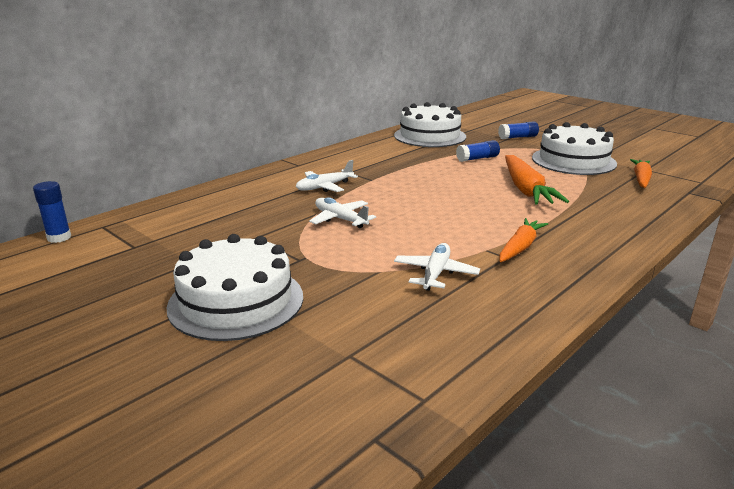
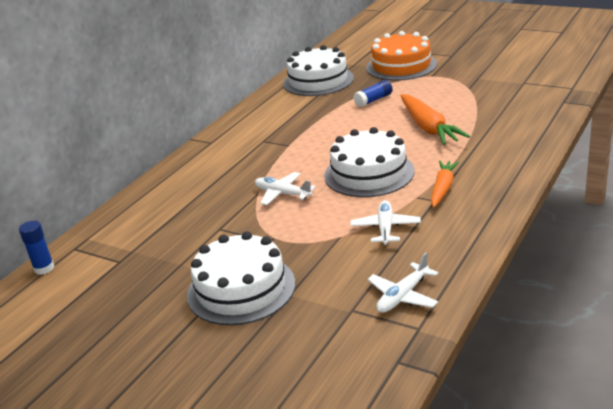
camera: 10 degrees left, 5 degrees up
white plane [296,160,358,192] -> white plane moved to [367,252,439,313]
blue glue stick [498,121,539,139] -> orange cake [366,31,437,81]
white cake [532,122,617,175] -> white cake moved to [324,127,415,197]
orange carrot [630,159,652,188] -> none

